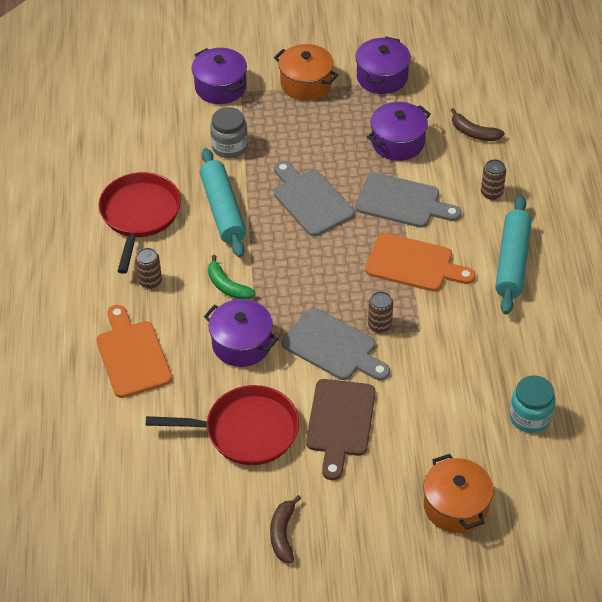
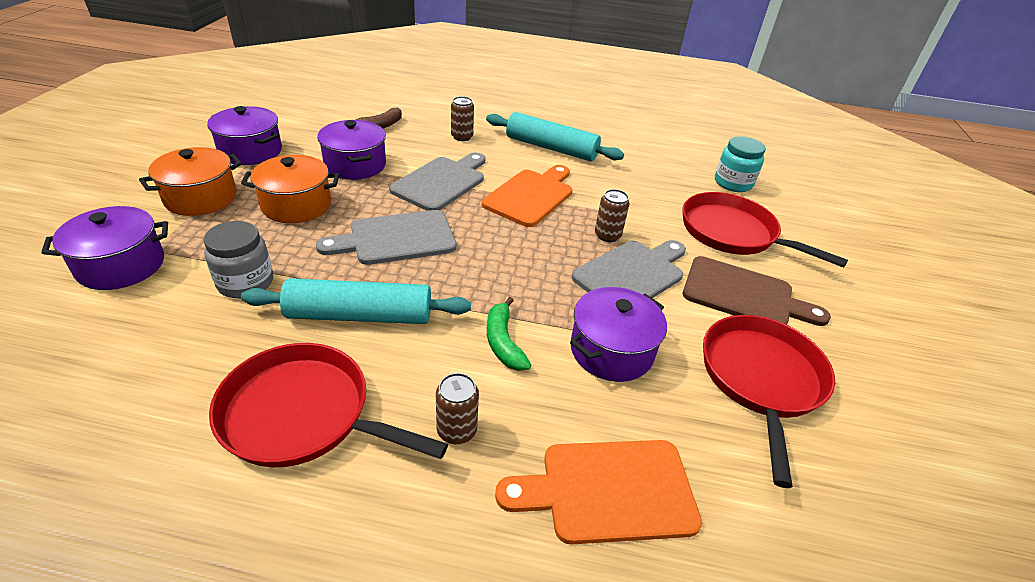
camera: 80 degrees left, 10 degrees down
green banana [208,255,256,299] -> green banana turned 105 degrees clockwise [487,297,531,371]
brown banana [270,495,301,563] -> none
orange pot [423,454,494,533] -> orange pot moved to [241,155,339,223]
none -> red pan [682,192,848,268]

